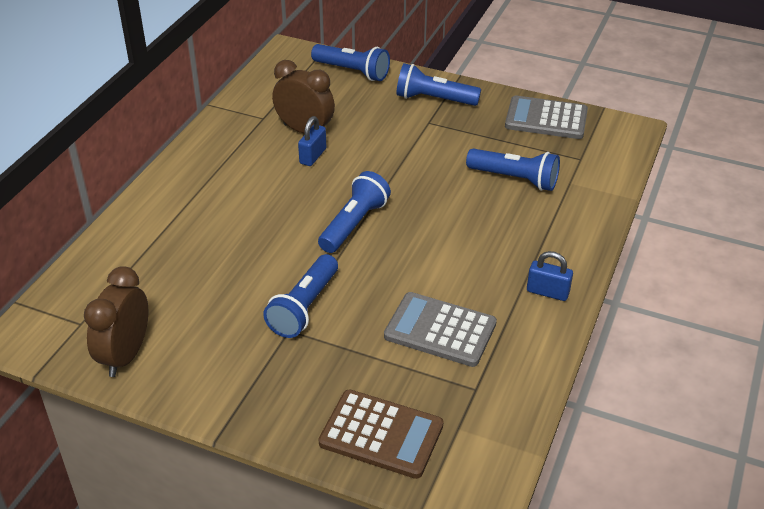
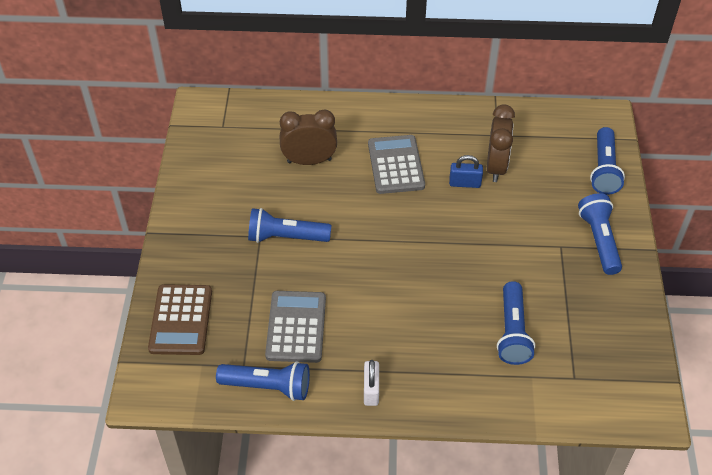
camera: 70 degrees right, 10 degrees up
brown clock [84,266,148,377] -> brown clock moved to [280,110,337,165]
blue flashlight [318,171,391,253] -> blue flashlight moved to [216,361,310,401]
grey calculator [505,95,588,139] -> grey calculator moved to [368,135,425,194]
blue padlock [527,251,573,301] -> white padlock [364,360,379,406]

